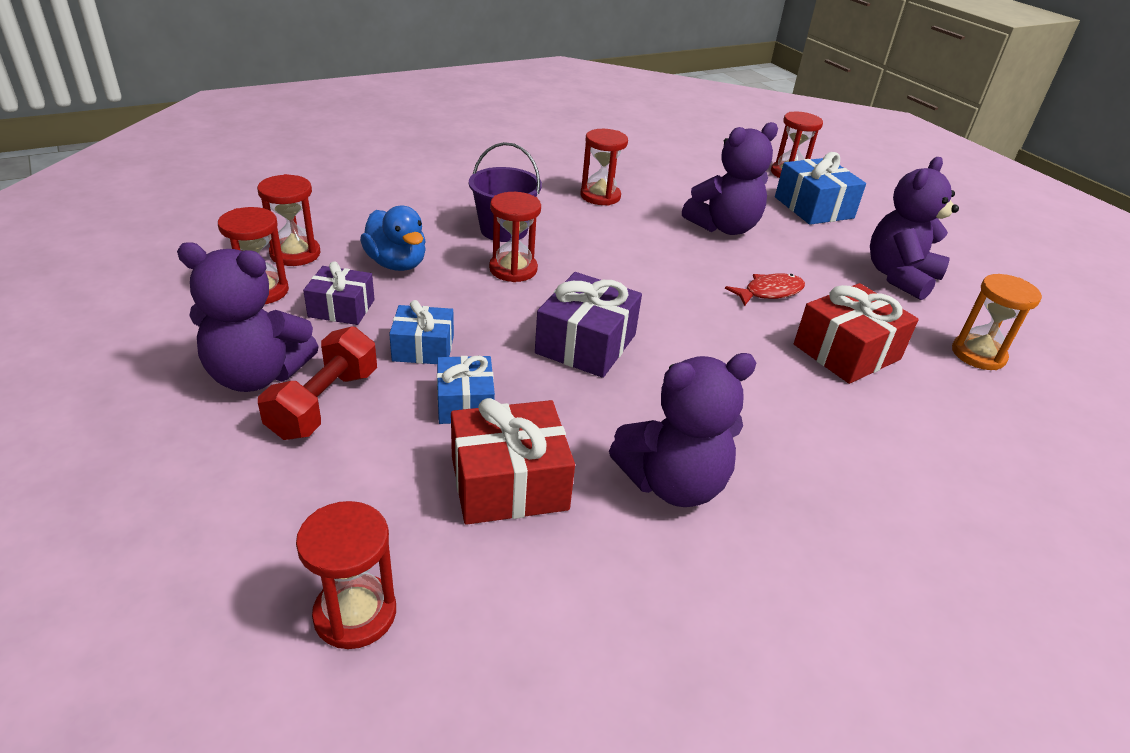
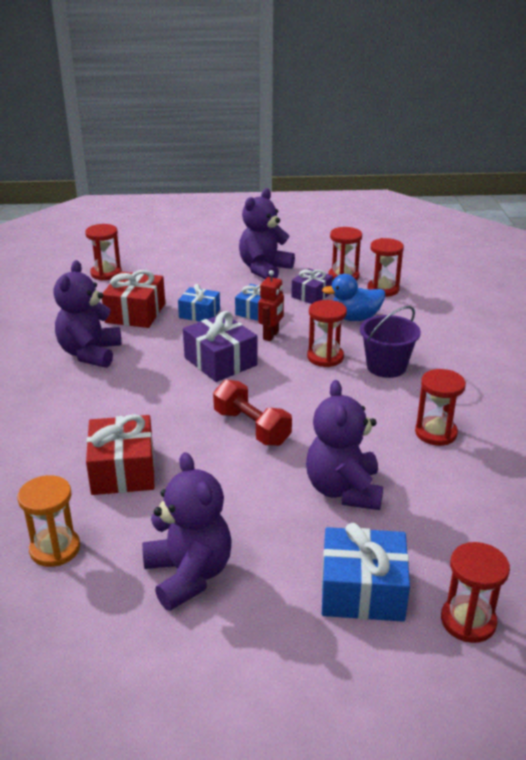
camera: 120 degrees right, 5 degrees down
red dumbbell [258,326,377,440] -> red dumbbell moved to [213,379,292,446]
red fish [725,273,805,306] -> none
none -> red robot [258,270,284,341]

